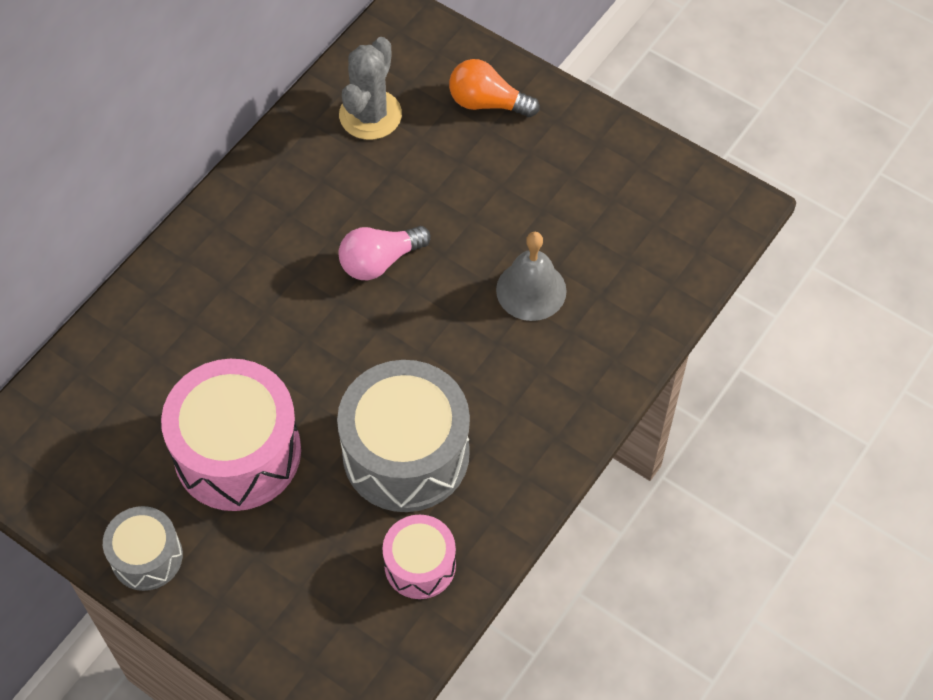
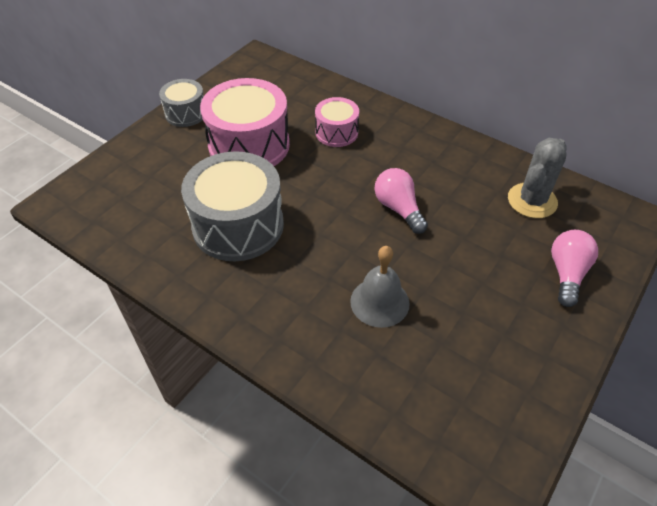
camera: 90 degrees right, 10 degrees down
grey cactus [339,37,402,140] -> grey cactus turned 75 degrees counterclockwise [508,138,567,218]
pink drum [382,515,456,599] -> pink drum moved to [315,97,359,147]
orange light bulb [449,59,540,117] -> pink light bulb [551,230,598,307]

